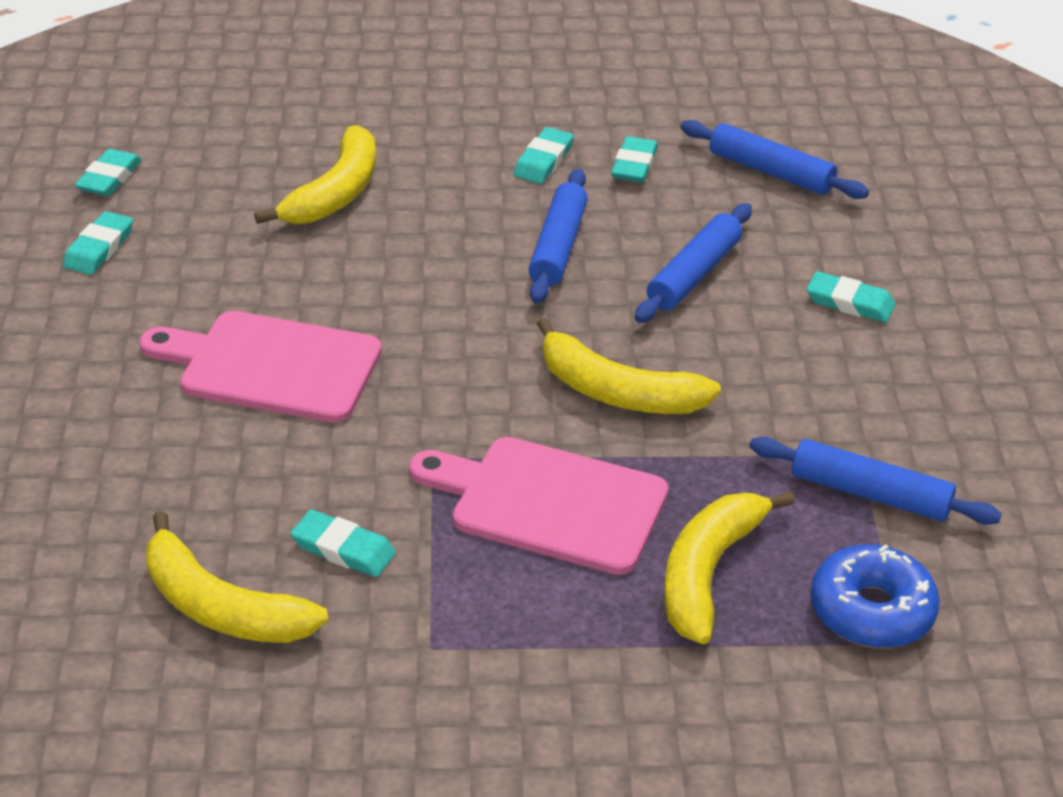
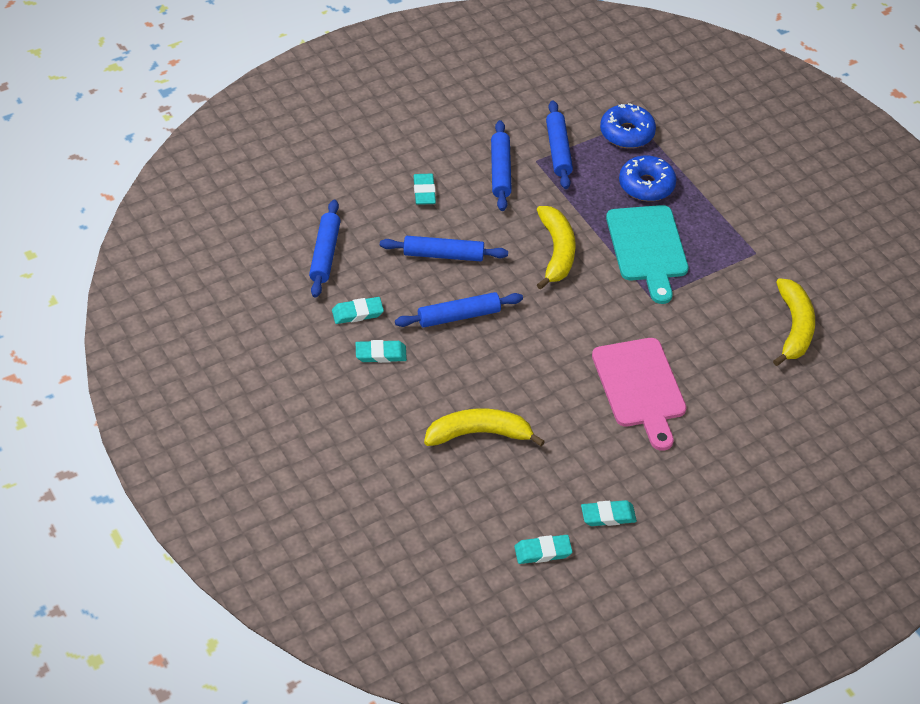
camera: 120 degrees left, 10 degrees up
turquoise eraser [291,509,396,577] -> none
pink cutting board [409,437,668,575] -> turquoise cutting board [606,205,688,304]
yellow banana [664,491,795,645] -> blue donut [619,156,677,201]
none -> blue rolling pin [491,120,512,211]

